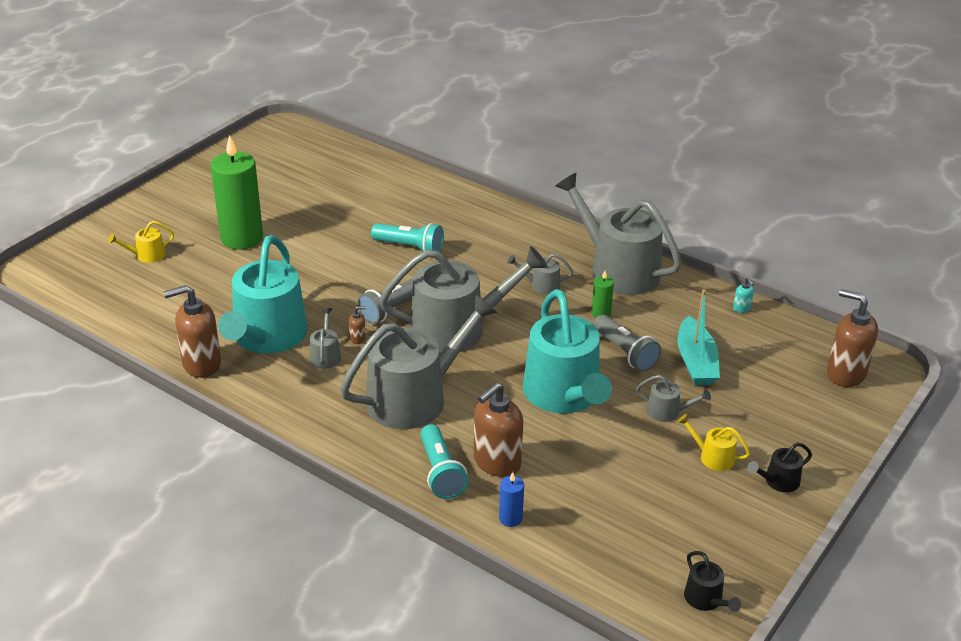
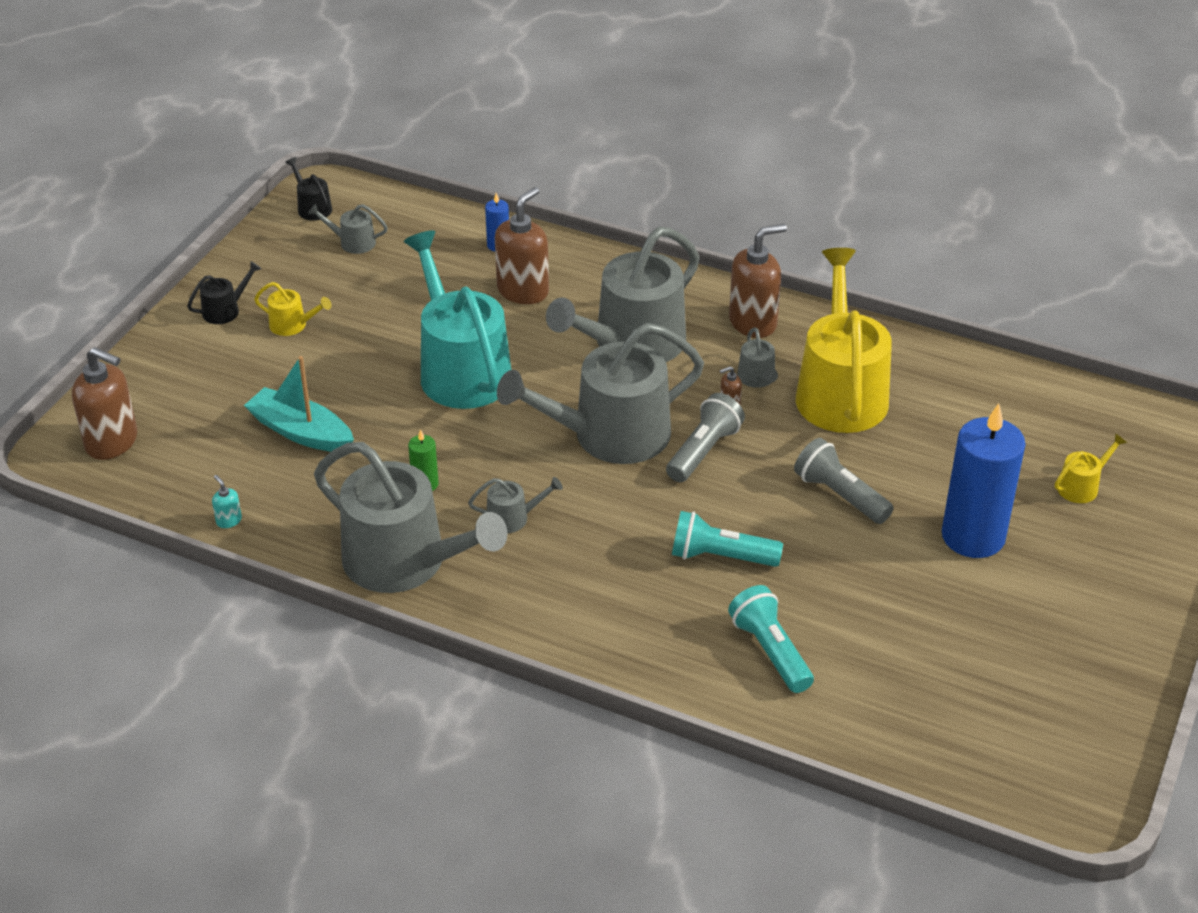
camera: 170 degrees right, 5 degrees up
brown soap dispenser [164,285,221,378] -> brown soap dispenser moved to [729,224,787,338]
green candle [211,135,263,249] -> blue candle [942,403,1026,558]
turquoise watering can [218,235,308,354] -> yellow watering can [796,248,892,433]
turquoise flashlight [420,424,468,499] -> turquoise flashlight moved to [728,585,814,693]
grey flashlight [593,315,661,372] -> grey flashlight moved to [794,438,893,524]
grey watering can [636,375,711,422] -> grey watering can moved to [308,204,388,254]
turquoise boat [677,289,720,385] -> turquoise boat turned 45 degrees counterclockwise [244,356,354,452]

